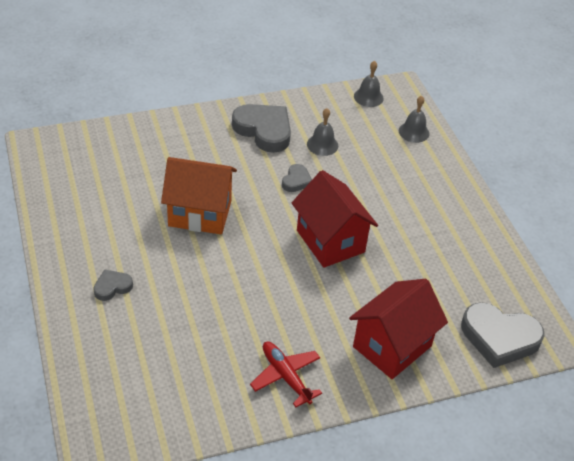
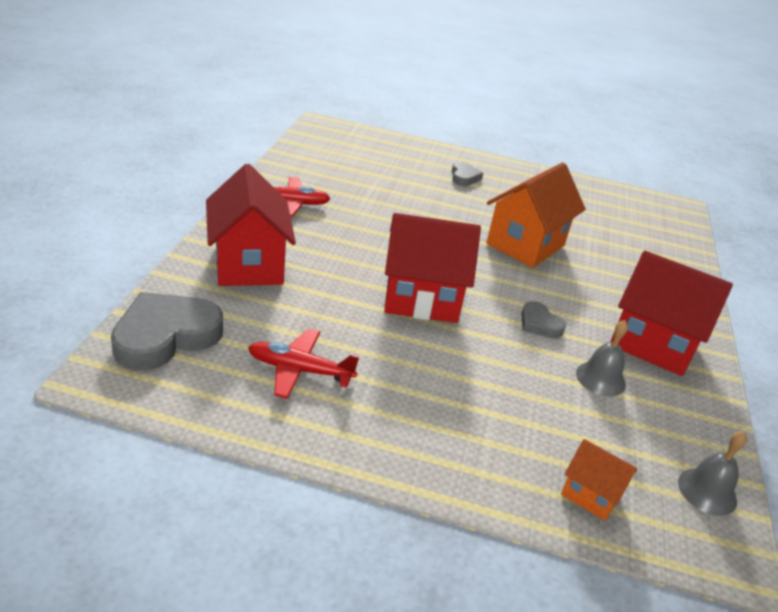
camera: 120 degrees right, 10 degrees down
grey heart [232,104,291,153] -> red house [610,251,733,376]
grey bell [399,96,429,143] -> orange house [561,439,637,521]
none -> red plane [248,329,359,399]

